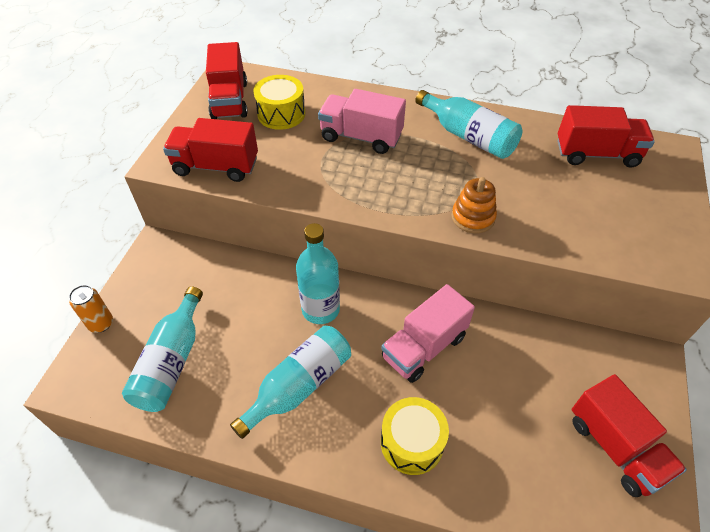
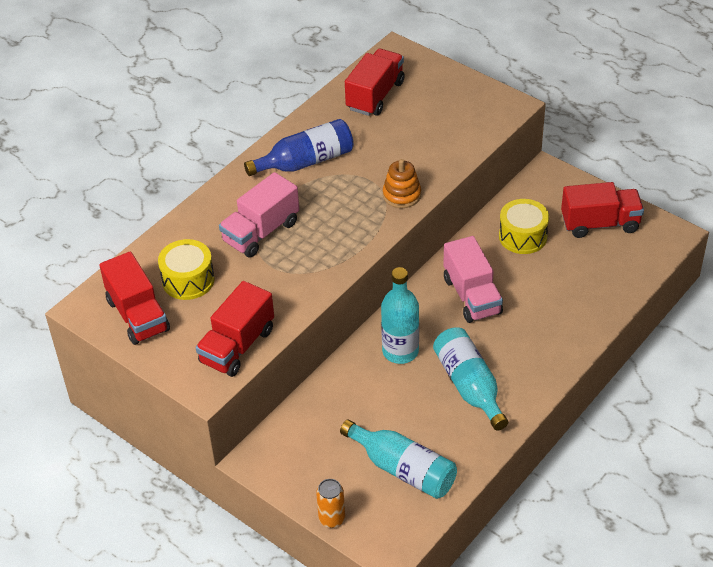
camera: 65 degrees left, 5 degrees down
red truck [206,42,248,119] -> red truck turned 45 degrees clockwise [99,252,170,345]
yellow drum [381,397,449,475] -> yellow drum moved to [499,199,549,254]
turquoise bottle [415,90,522,159] -> blue bottle [244,119,353,176]

